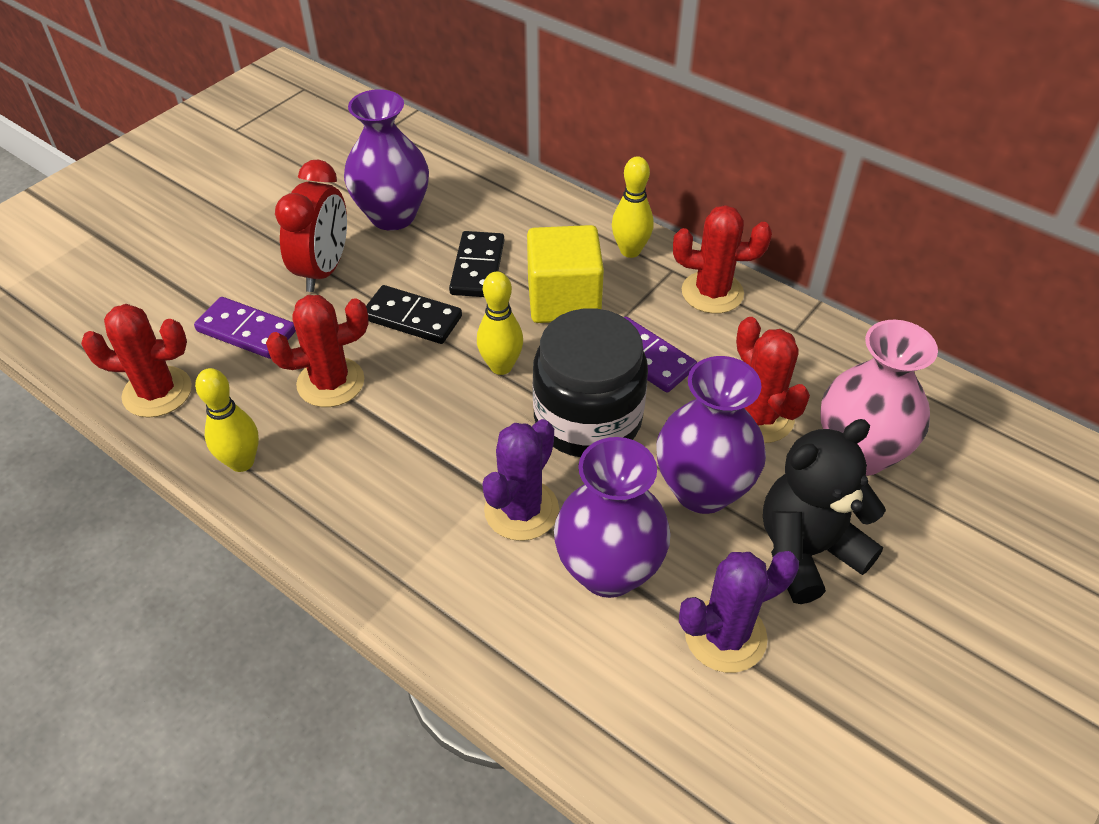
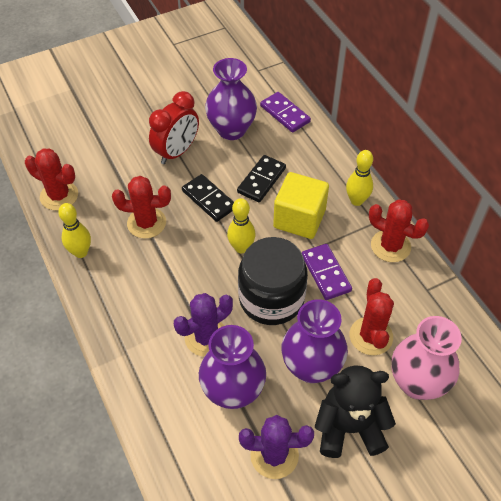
camera: 25 degrees right, 5 degrees up
purple domino [194,297,296,359] -> purple domino moved to [260,92,311,133]

